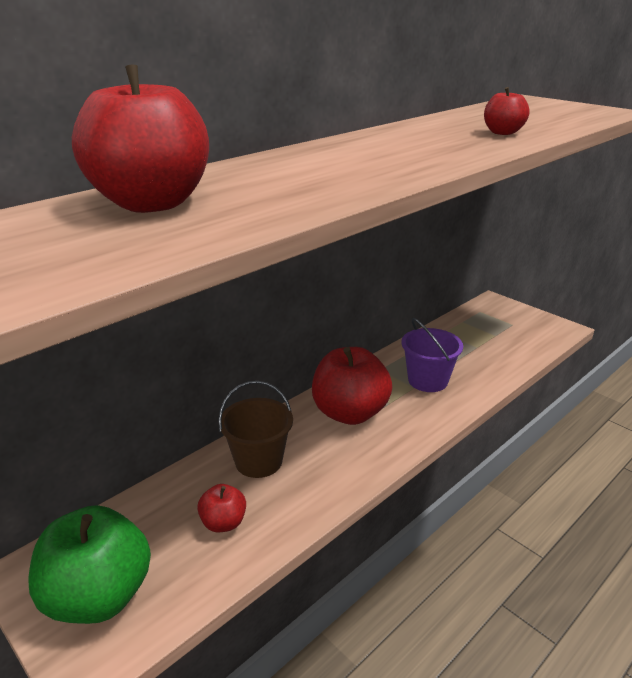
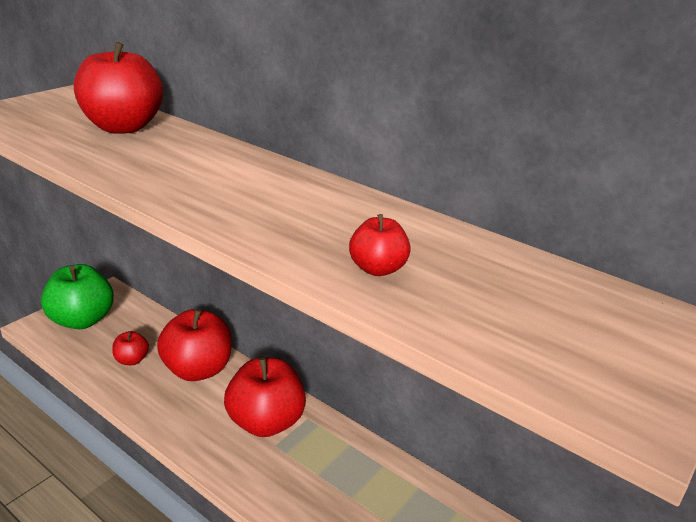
camera: 80 degrees right, 0 degrees up
brown bucket [218,381,293,478] -> red apple [157,309,232,381]
purple bucket [402,318,463,392] -> none

